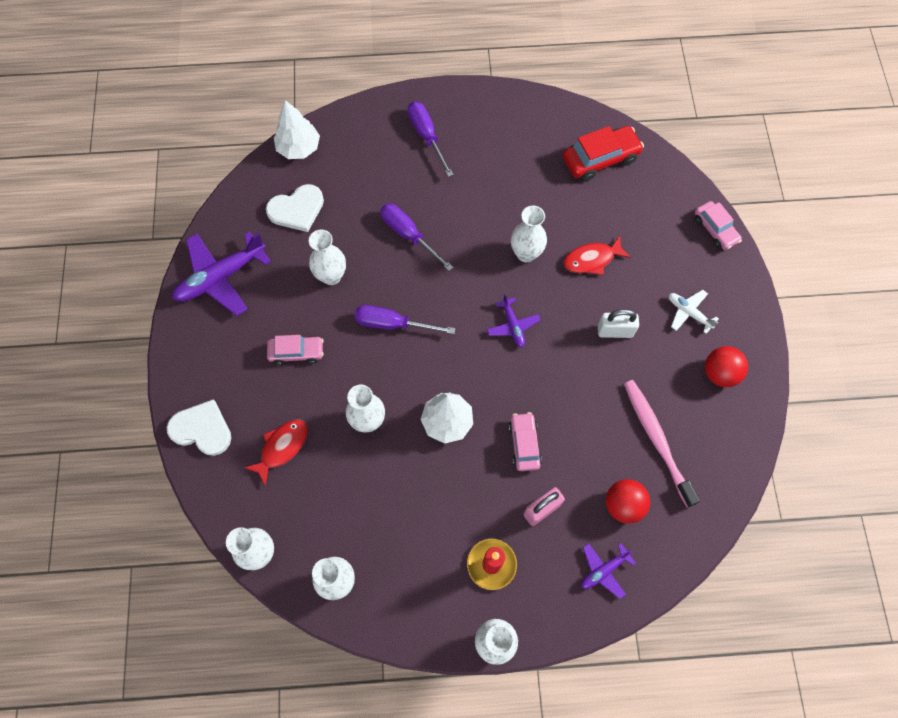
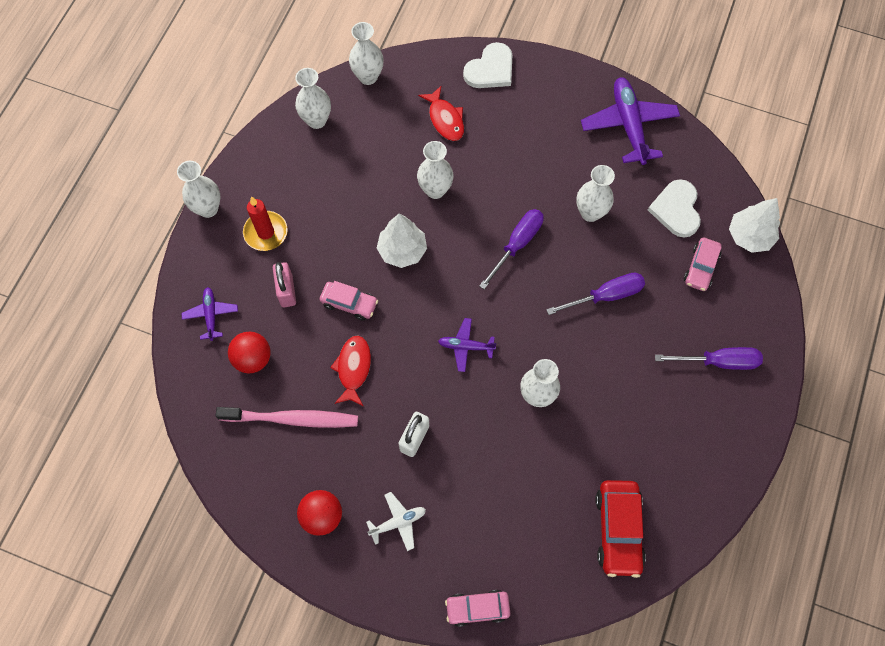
camera: 115 degrees right, 0 degrees up
pink car [267,335,323,365] -> pink car moved to [684,237,722,291]
red fish [564,236,631,275] -> red fish moved to [330,336,371,406]

